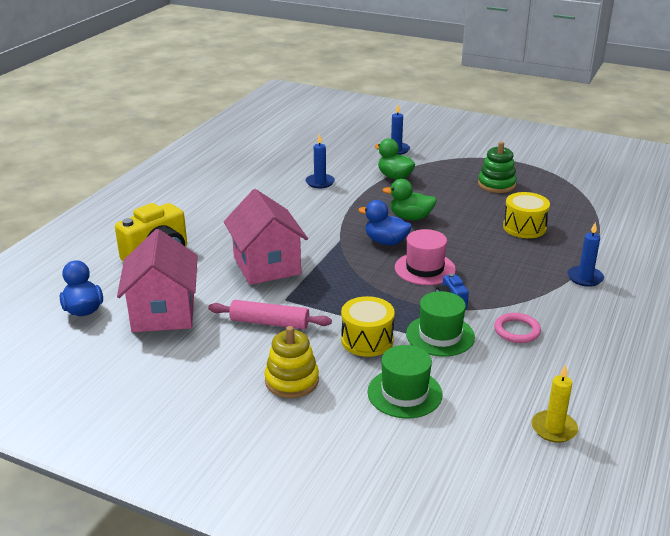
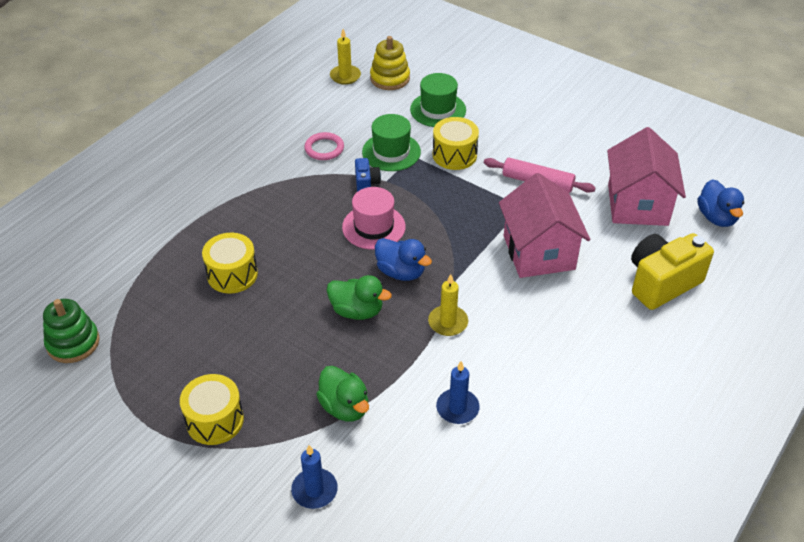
camera: 170 degrees left, 15 degrees up
yellow stacking toy [264,326,319,398] -> yellow stacking toy moved to [370,36,410,90]
green stacking toy [478,142,517,193] -> green stacking toy moved to [43,299,100,363]
blue candle [567,222,604,287] -> none
none -> yellow drum [180,374,244,445]
none -> yellow candle [428,274,468,336]

